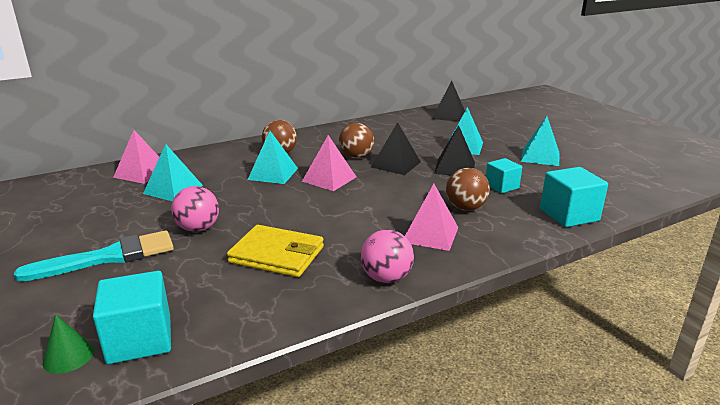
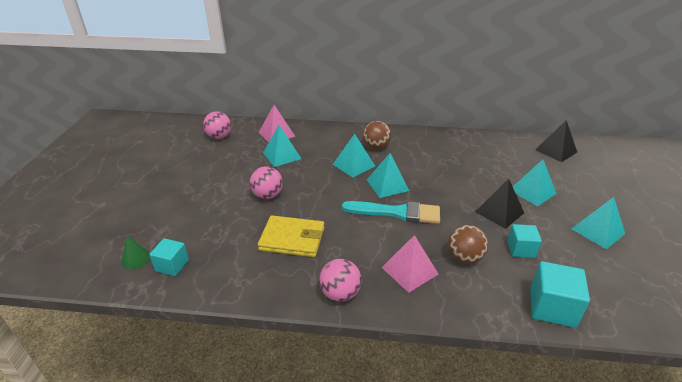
camera: 35 degrees right, 10 degrees up
turquoise brush [14,230,174,282] -> turquoise brush moved to [342,201,440,224]
turquoise cube [93,271,171,364] -> turquoise cube [149,238,189,276], size x0.64
yellow wallet [227,225,324,277] -> yellow wallet turned 45 degrees counterclockwise [258,216,324,257]
pink pyramid [302,135,356,191] -> turquoise pyramid [367,153,409,198]
brown ball [339,123,374,158] -> none
black pyramid [371,122,421,175] -> none
none -> pink ball [203,111,231,139]

